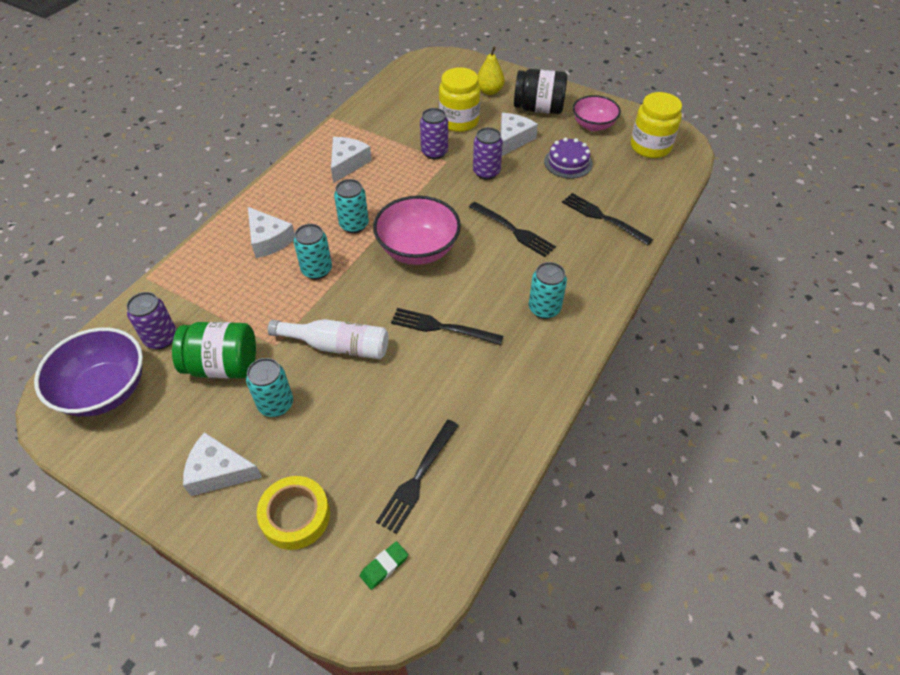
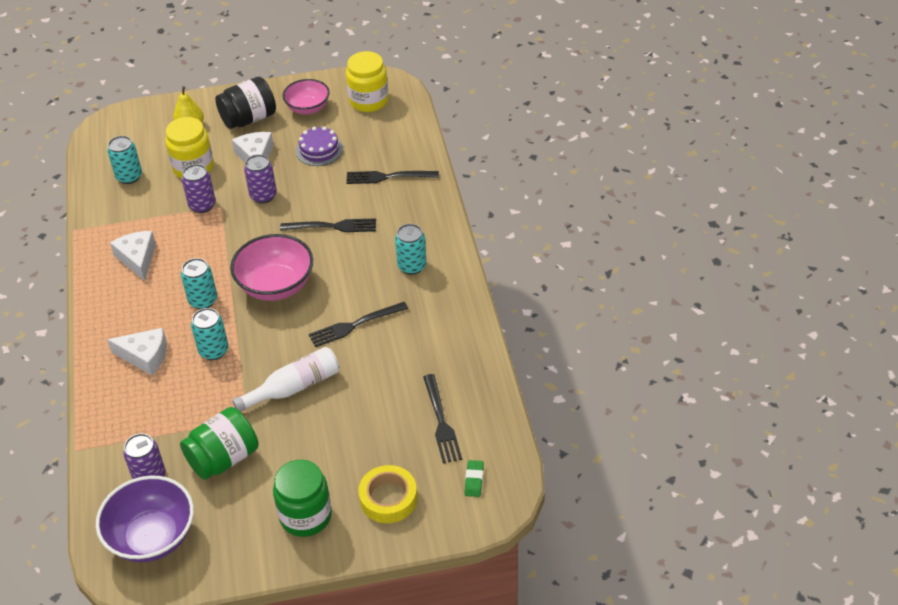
camera: 40 degrees left, 5 degrees down
white cheese [183,432,262,496] -> green jar [273,460,332,537]
turquoise can [246,358,293,417] -> turquoise can moved to [107,136,142,184]

